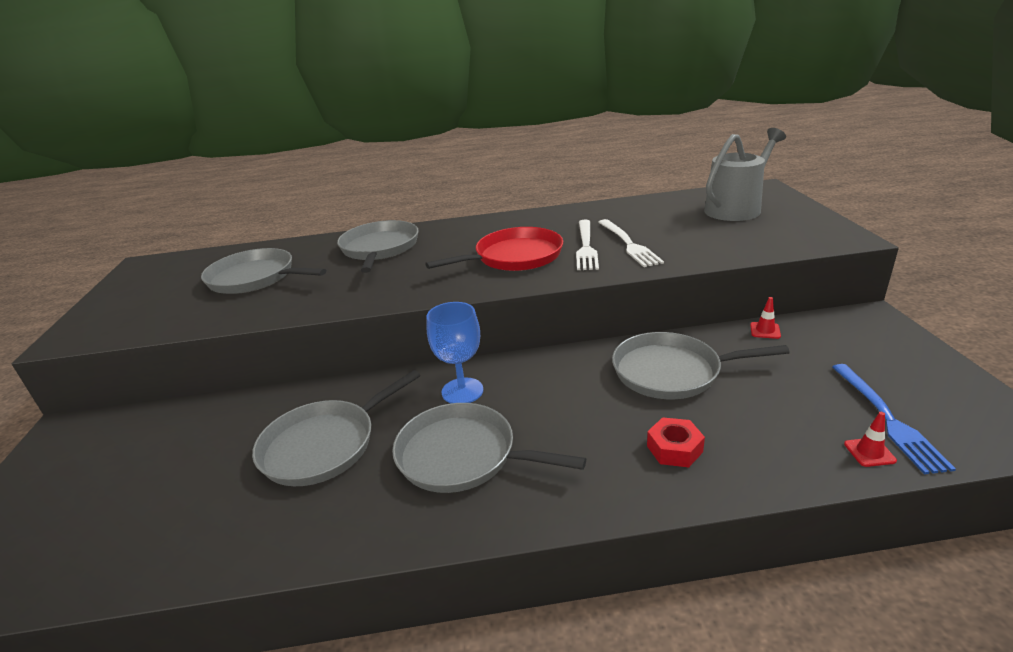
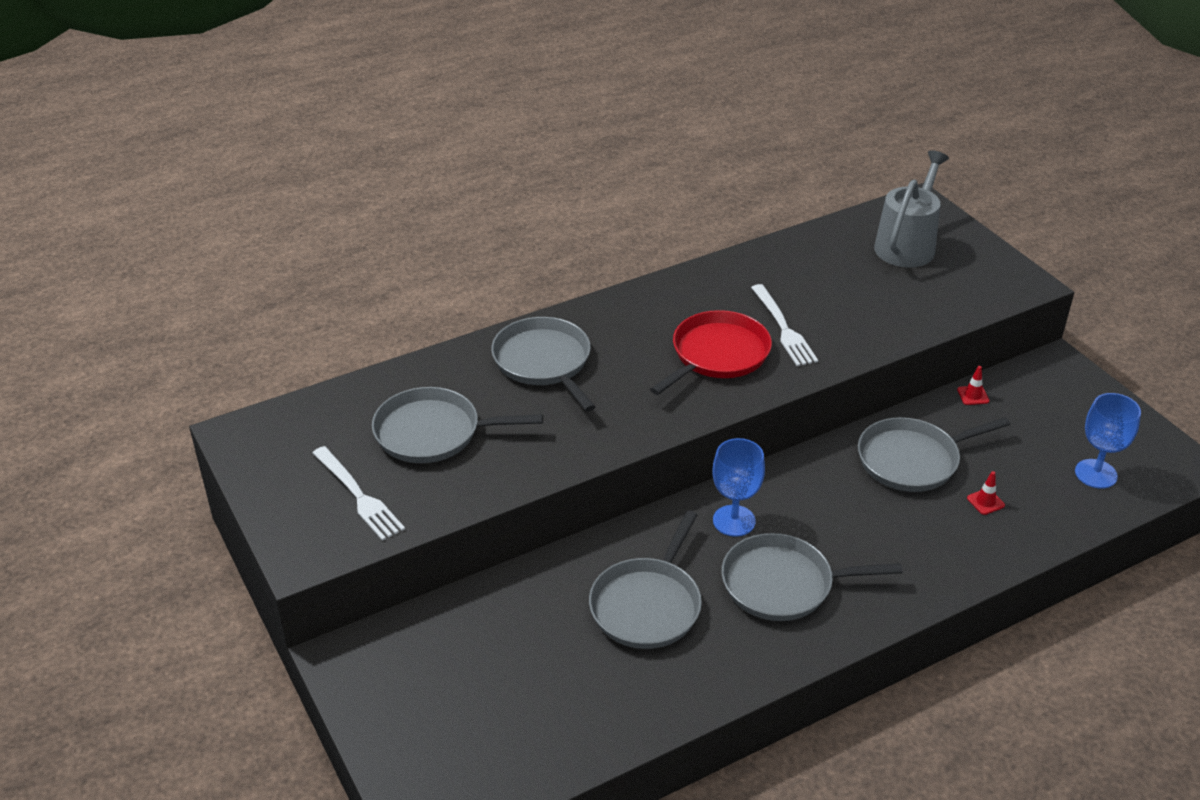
camera: 25 degrees left, 10 degrees up
white fork [598,219,664,267] -> white fork moved to [313,446,405,541]
red nut [647,417,705,467] -> none
blue fork [832,364,956,474] -> blue goblet [1075,393,1141,489]
red traffic cone [844,412,897,467] -> red traffic cone moved to [967,471,1005,515]

